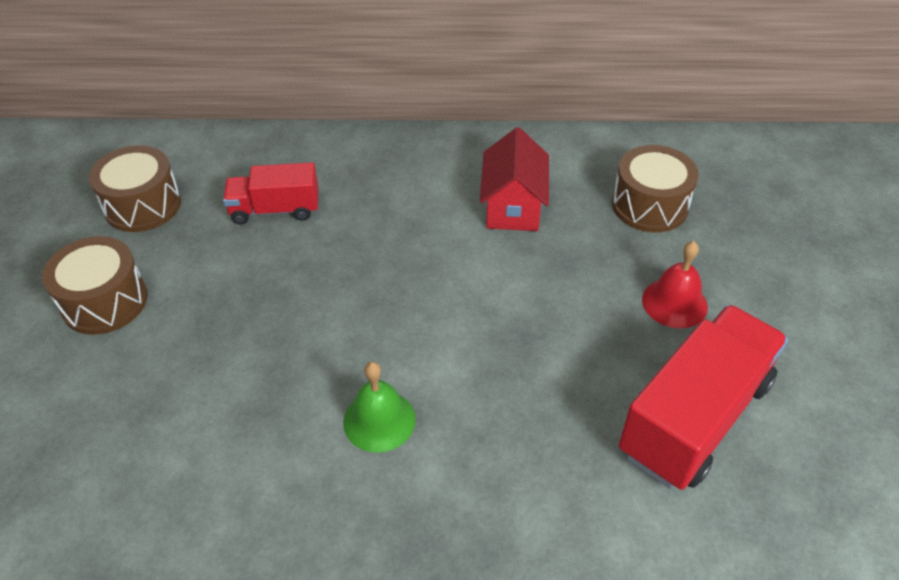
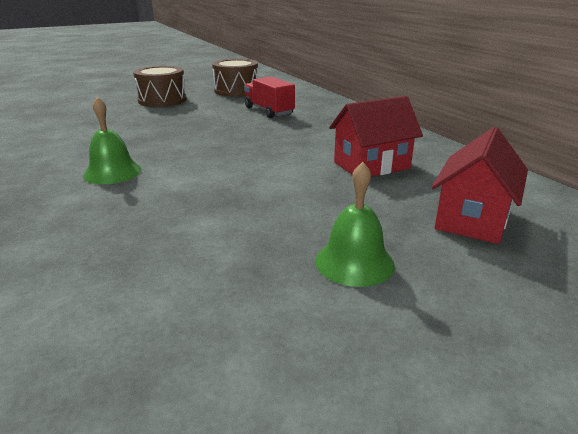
camera: 60 degrees right, 20 degrees down
brown drum [612,145,699,232] -> red house [432,127,528,244]
red truck [619,304,788,490] -> none
red bell [642,241,708,328] -> green bell [315,162,395,287]

